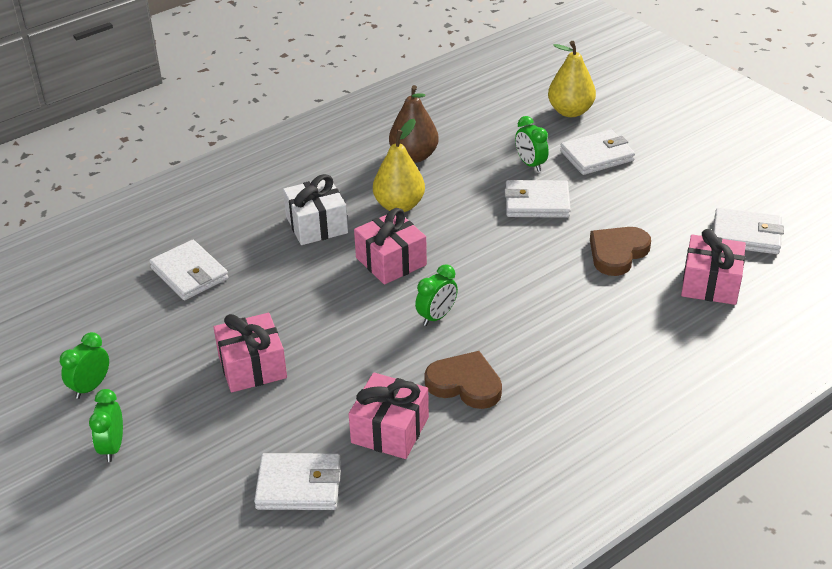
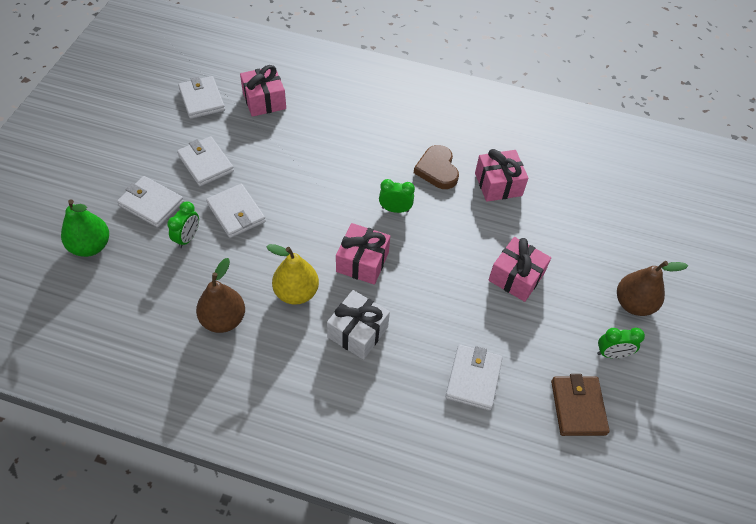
camera: 130 degrees left, 15 degrees up
green clock [89,389,123,462] -> brown pear [617,261,688,316]
white wallet [254,453,341,510] -> white wallet moved to [177,136,234,186]
yellow pear [548,41,596,117] -> green pear [61,199,109,257]
brown heart [590,227,651,276] -> none
none -> brown wallet [551,374,610,436]

